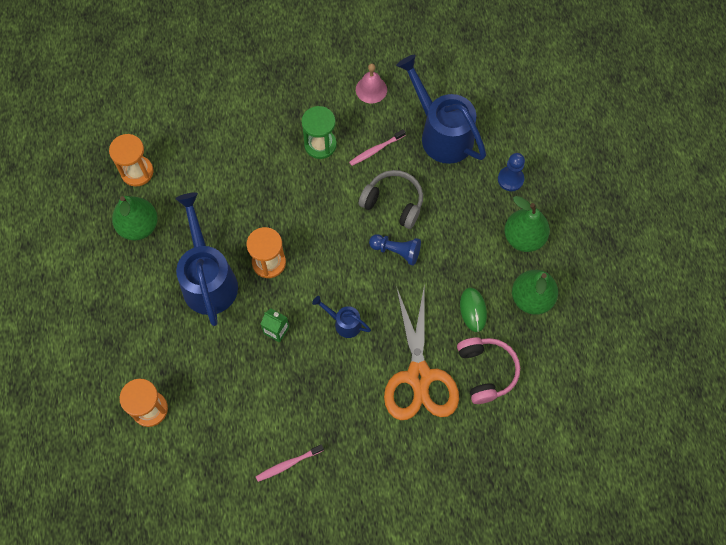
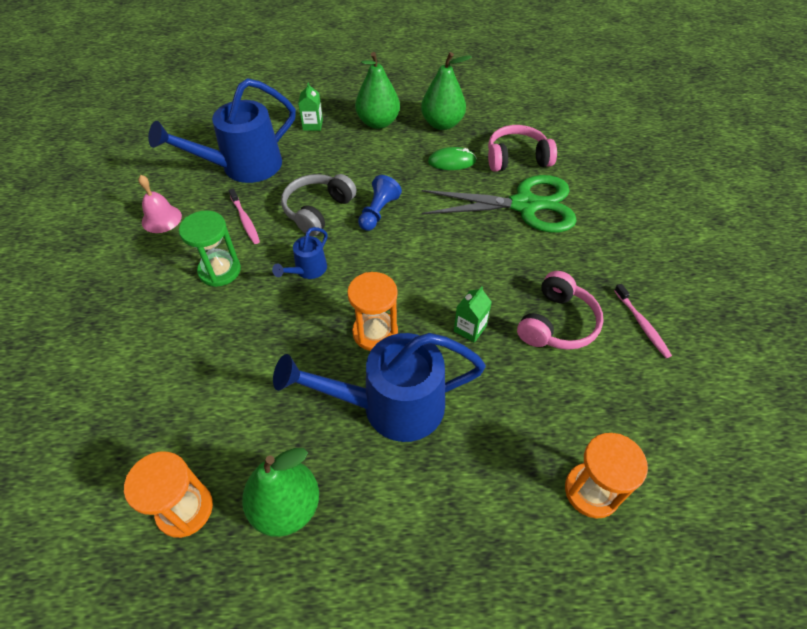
camera: 85 degrees left, 15 degrees down
blue watering can [312,296,371,338] -> blue watering can moved to [272,227,328,279]
orange scissors [384,286,459,420] -> green scissors [422,175,577,233]
blue pawn [498,153,525,191] -> green carton [298,82,323,131]
none -> pink headphones [517,271,604,350]

